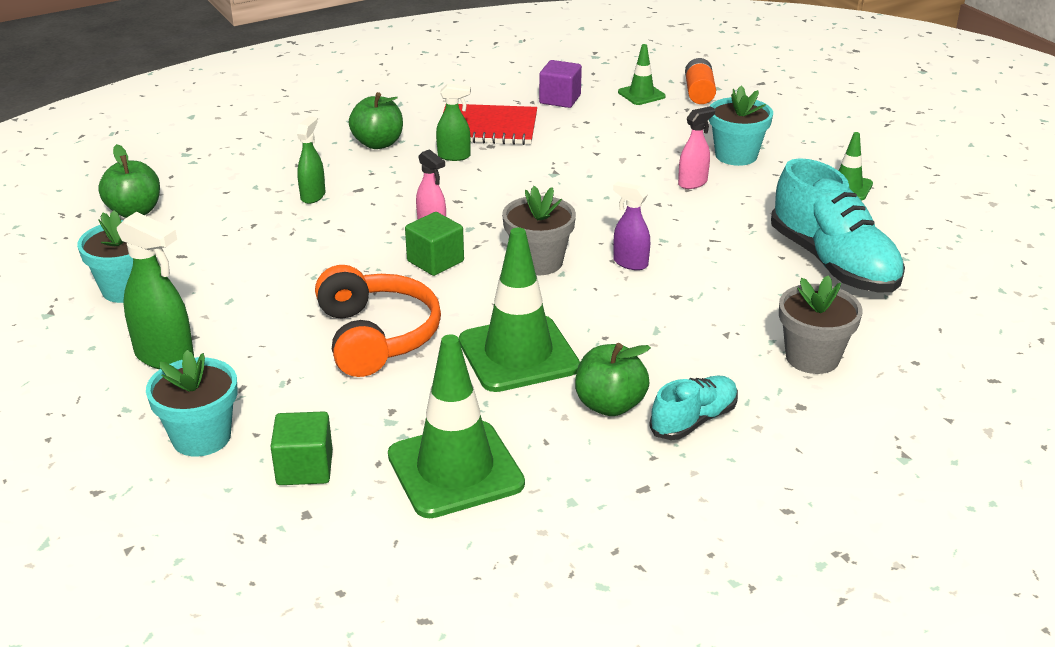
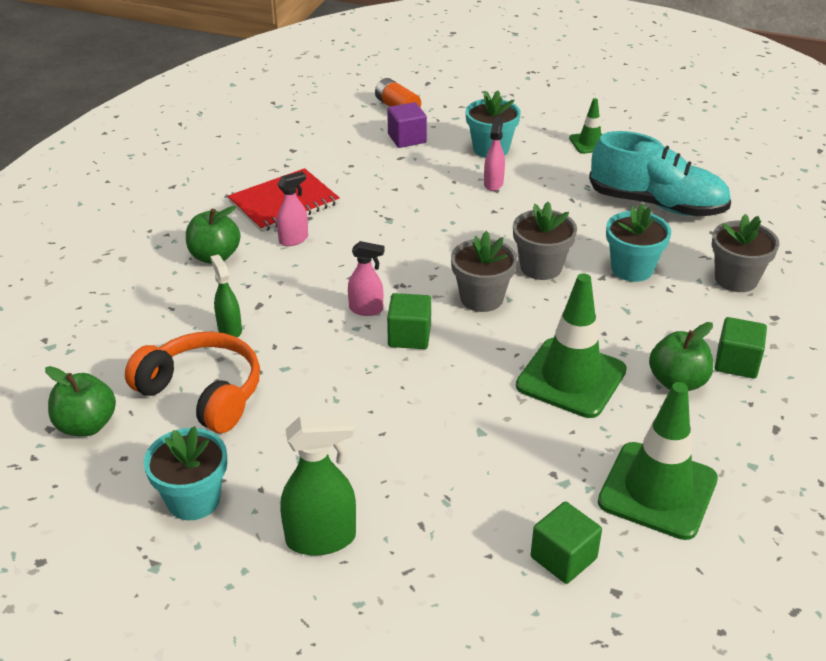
camera: 40 degrees left, 5 degrees up
turquoise flower pot [146,350,237,457] -> turquoise flower pot moved to [606,204,671,282]
orange headphones [315,265,441,377] -> orange headphones moved to [125,332,260,433]
green spray bottle [436,83,471,161] -> pink spray bottle [277,171,308,246]
purple cube [539,60,582,108] -> purple cube moved to [387,102,427,148]
purple spray bottle [613,182,650,270] -> grey flower pot [513,202,577,280]
green traffic cone [618,44,666,105] -> none
turquoise shoe [649,376,738,440] -> green cube [715,317,767,379]

